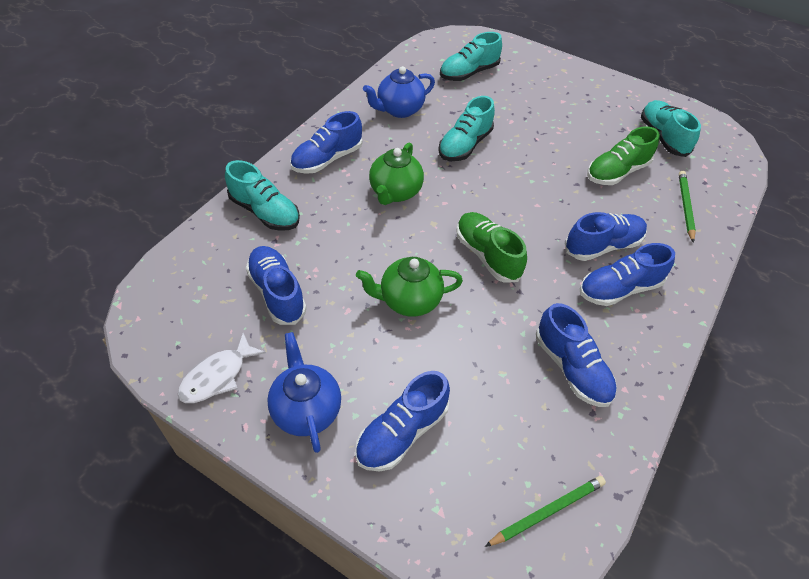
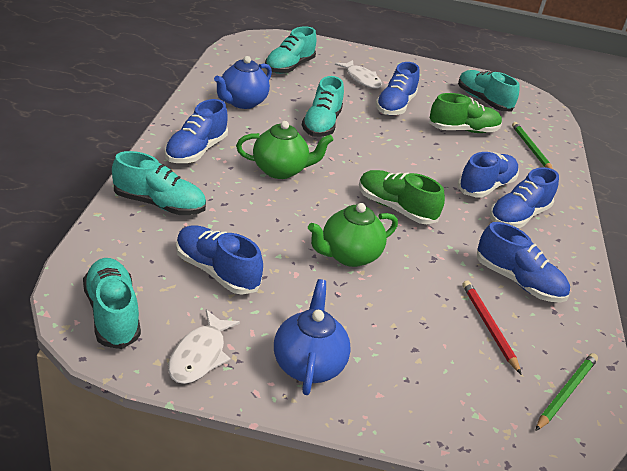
camera: 25 degrees left, 15 degrees down
blue teapot [267,332,341,453] -> blue teapot turned 45 degrees clockwise [274,279,351,395]
blue shoe [355,371,450,471] -> blue shoe moved to [375,62,419,115]
green teapot [369,143,424,205] -> green teapot turned 90 degrees counterclockwise [236,121,333,179]
green shoe [587,126,660,185] -> green shoe turned 135 degrees counterclockwise [429,93,502,133]
none -> turquoise shoe [83,258,141,349]
none -> white fish [335,60,382,89]
none -> red pencil [463,281,521,374]

